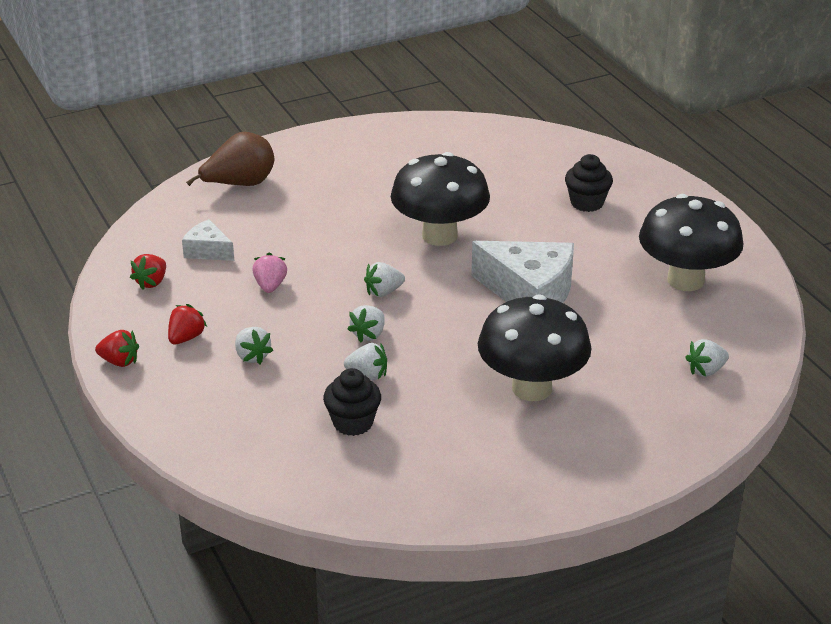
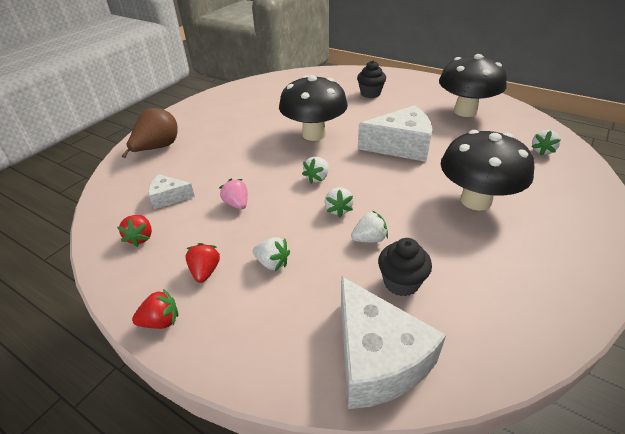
camera: 30 degrees left, 5 degrees up
none -> white cheese [341,277,446,409]

